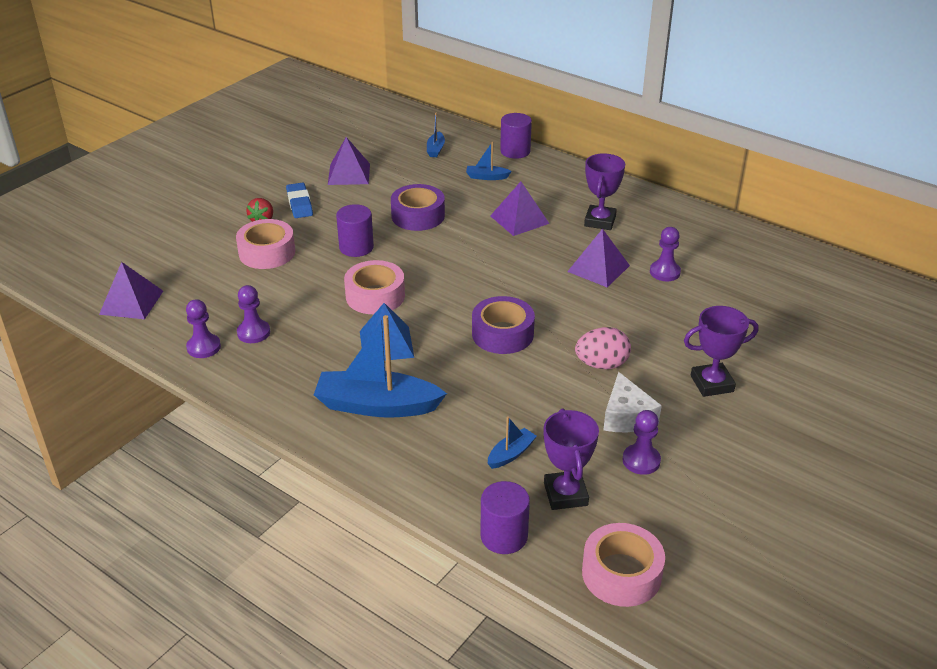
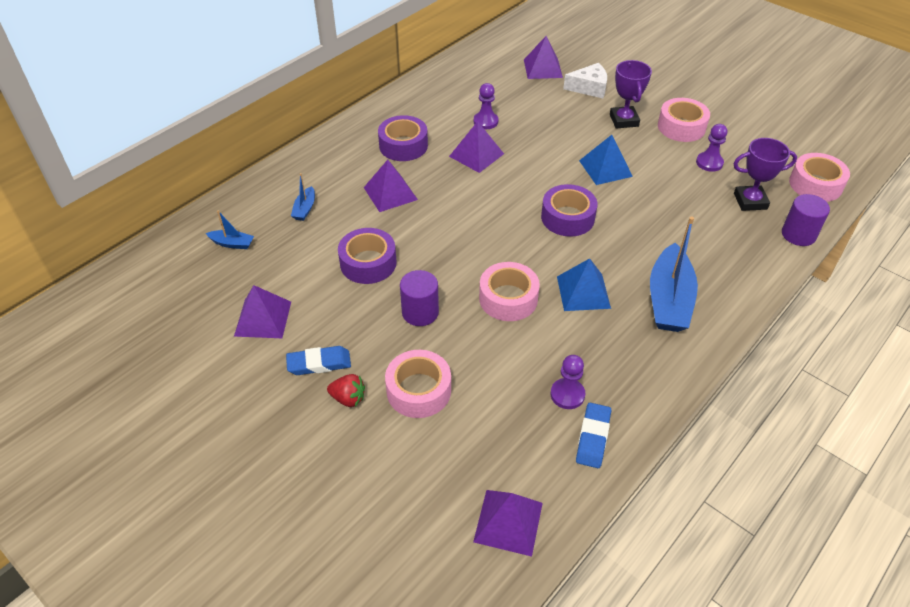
camera: 85 degrees left, 10 degrees up
purple pawn [186,299,221,358] -> blue eraser [576,403,611,468]
blue boat [487,416,537,469] -> none
purple cylinder [500,113,532,159] -> none
pink egg [575,327,631,369] -> blue pyramid [579,135,633,185]
purple trophy [584,153,625,230] -> purple tape [378,115,428,161]
white cheese [603,372,662,432] -> white cheese moved to [563,63,607,98]
none -> purple pyramid [524,36,563,79]
none -> pink tape [658,98,710,142]

